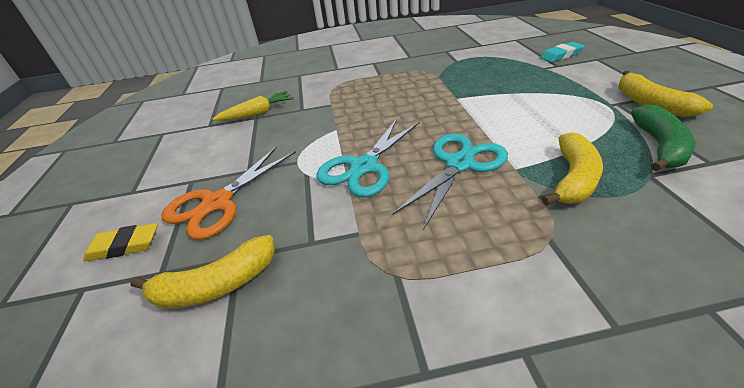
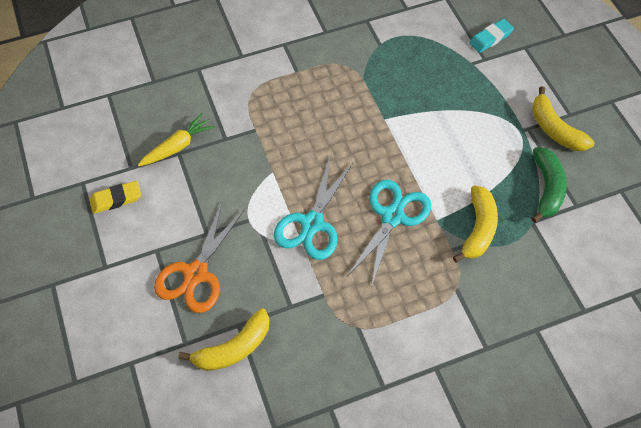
camera: 15 degrees left, 20 degrees up
yellow eraser [83,223,158,261] -> yellow eraser moved to [89,181,141,214]

